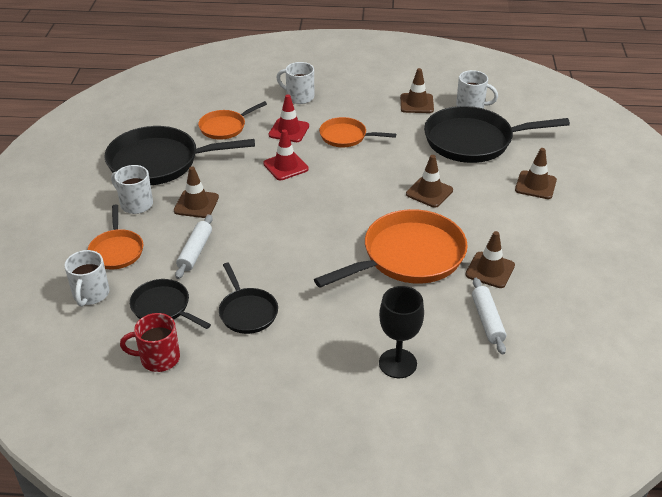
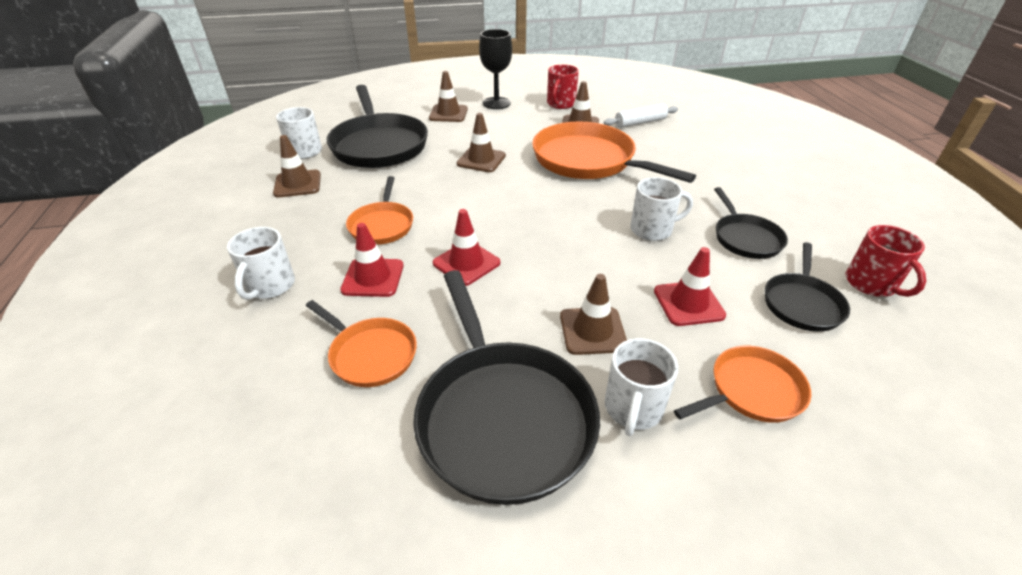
camera: 105 degrees left, 0 degrees up
white mug [64,250,109,307] -> white mug moved to [630,177,693,241]
white rolling pin [175,215,213,279] -> red traffic cone [654,247,726,326]
black pan [219,263,278,334] -> black pan turned 120 degrees clockwise [714,187,788,259]
black goblet [379,286,424,378] -> black goblet moved to [479,29,512,109]
none -> red mug [547,64,579,109]

